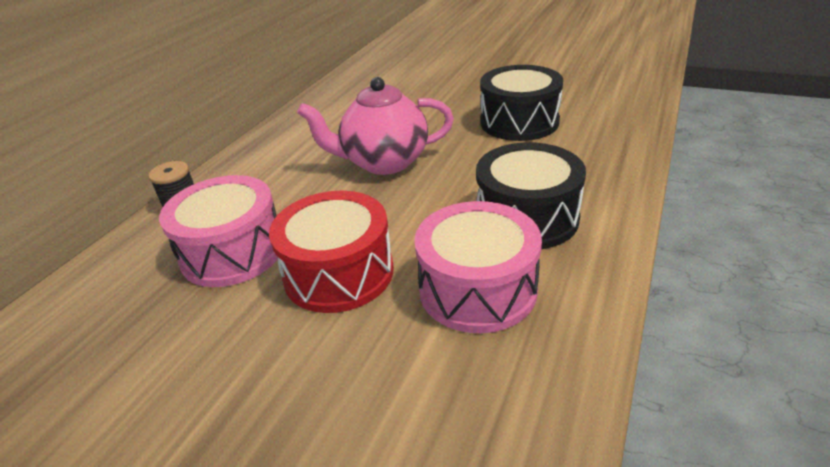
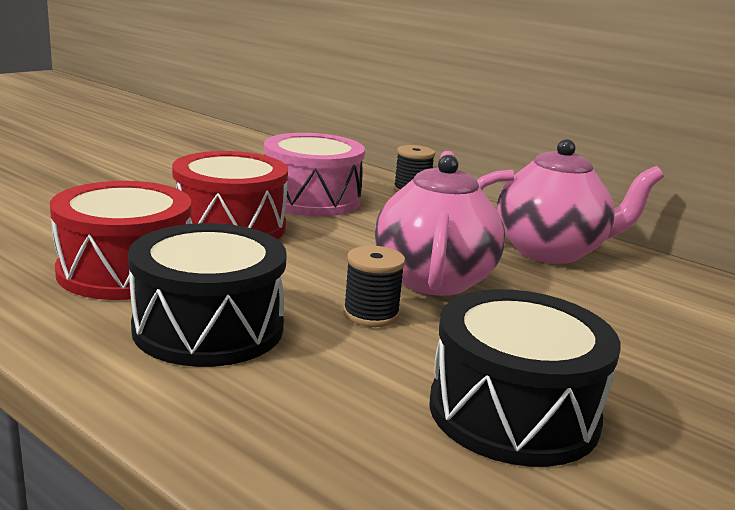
camera: 100 degrees right, 15 degrees down
pink drum [414,201,542,333] -> red drum [50,181,191,300]
none -> black spool [343,246,405,327]
none -> pink teapot [477,139,664,264]

